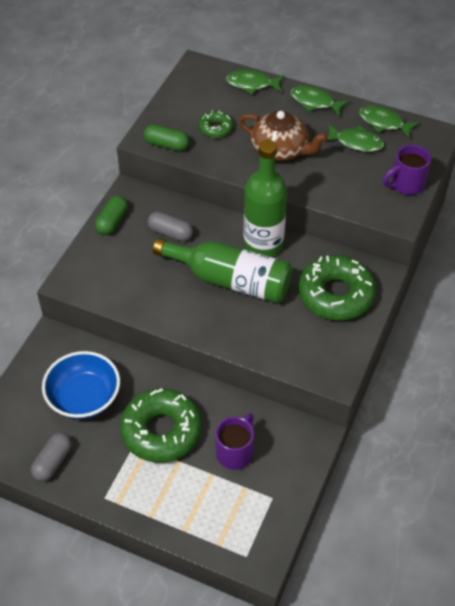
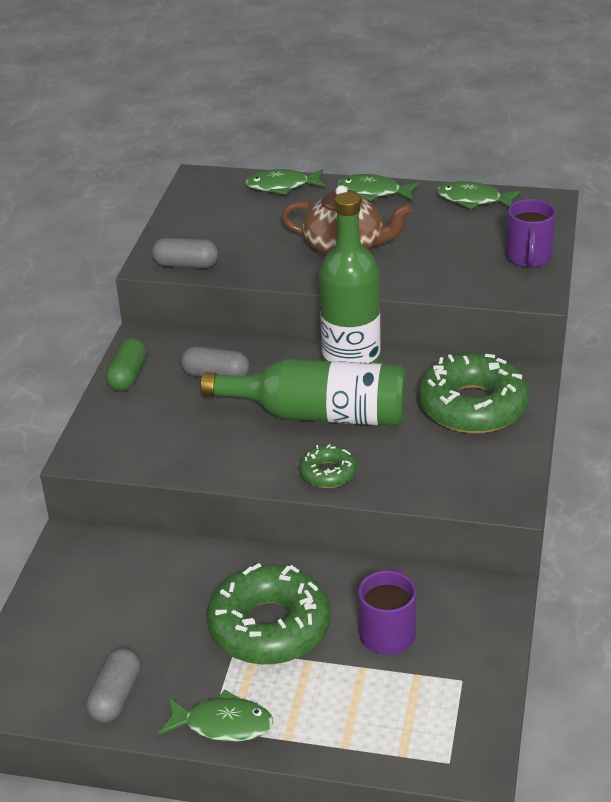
camera: 10 degrees left, 15 degrees down
blue bowl [42,351,120,419] -> none
green capsule [143,124,189,151] -> grey capsule [151,238,218,268]
green donut [198,110,233,138] -> green donut moved to [299,444,357,488]
green fish [326,124,384,152] -> green fish moved to [158,690,273,742]
purple mug [383,145,431,195] -> purple mug turned 45 degrees counterclockwise [506,199,556,268]

